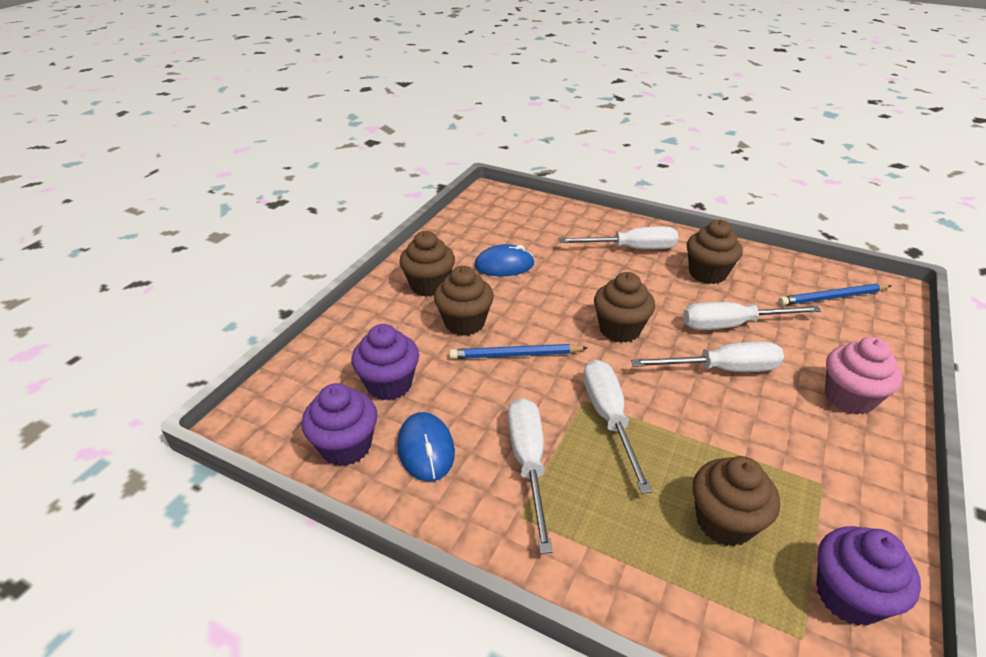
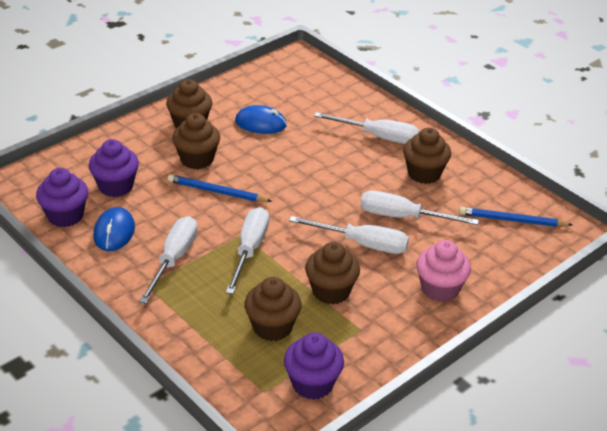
camera: 20 degrees right, 0 degrees up
brown cupcake [594,272,655,343] -> brown cupcake moved to [305,242,360,304]

